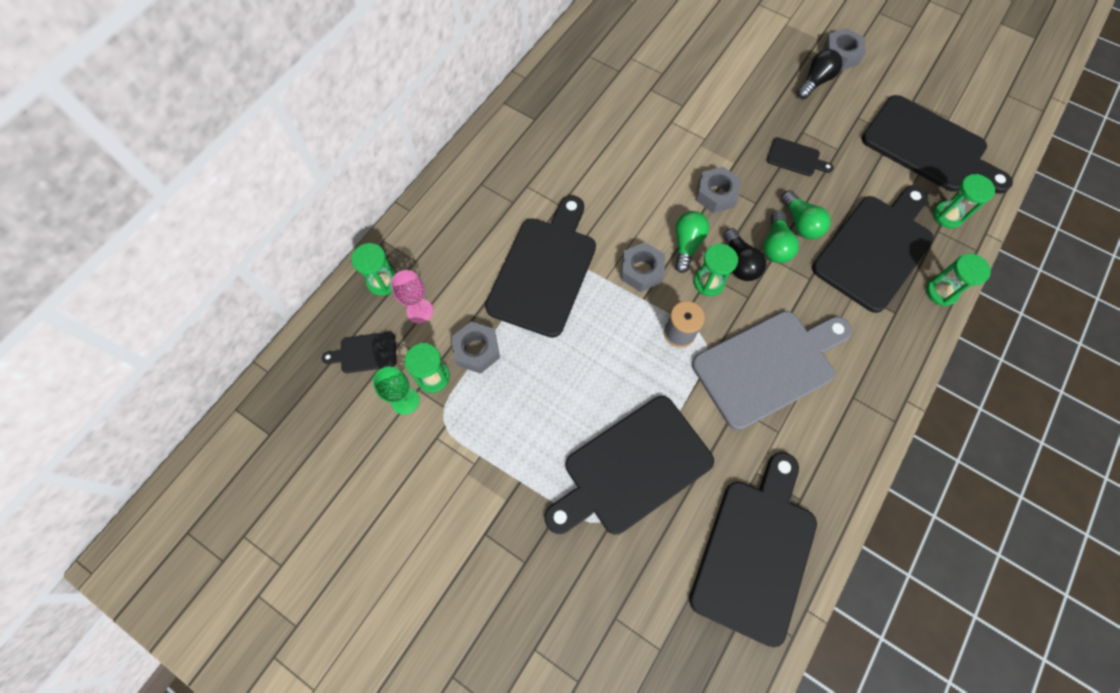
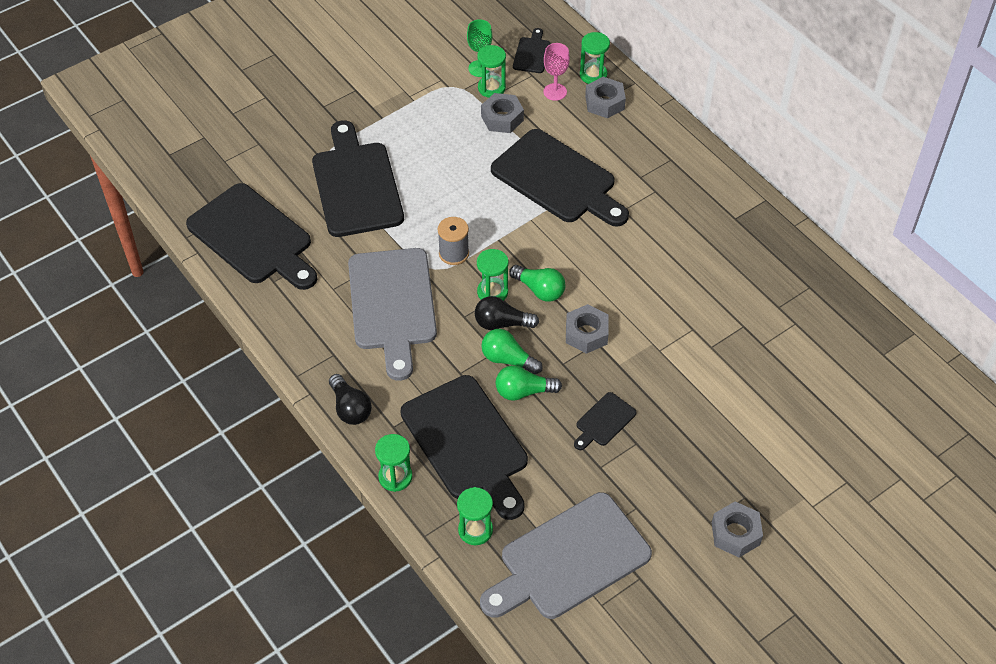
camera: 110 degrees right, 15 degrees down
grey nut [621,242,665,292] -> grey nut moved to [585,77,626,118]
black light bulb [797,49,842,99] -> black light bulb moved to [329,374,372,425]
black cutting board [862,95,1013,194] -> grey cutting board [480,492,652,619]

